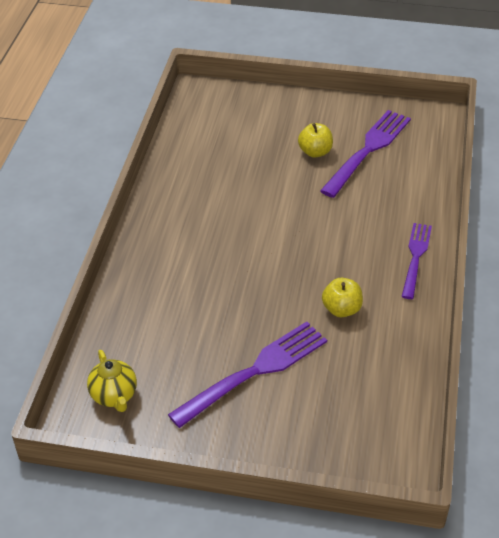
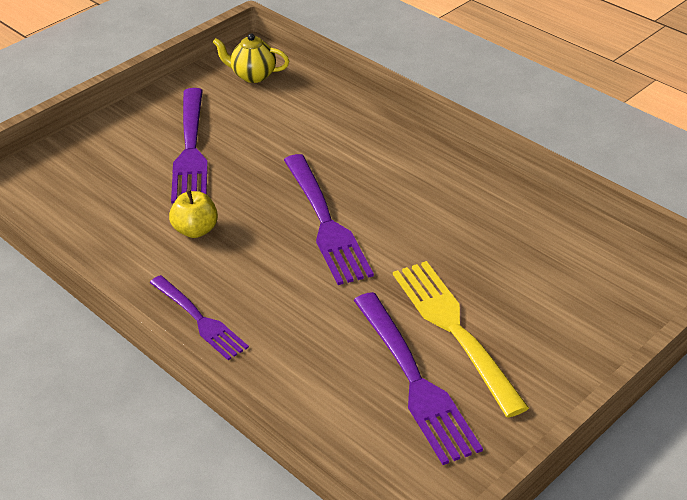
camera: 125 degrees right, 5 degrees down
yellow apple [298,123,333,158] -> yellow fork [393,261,529,418]
none -> purple fork [284,154,374,285]

